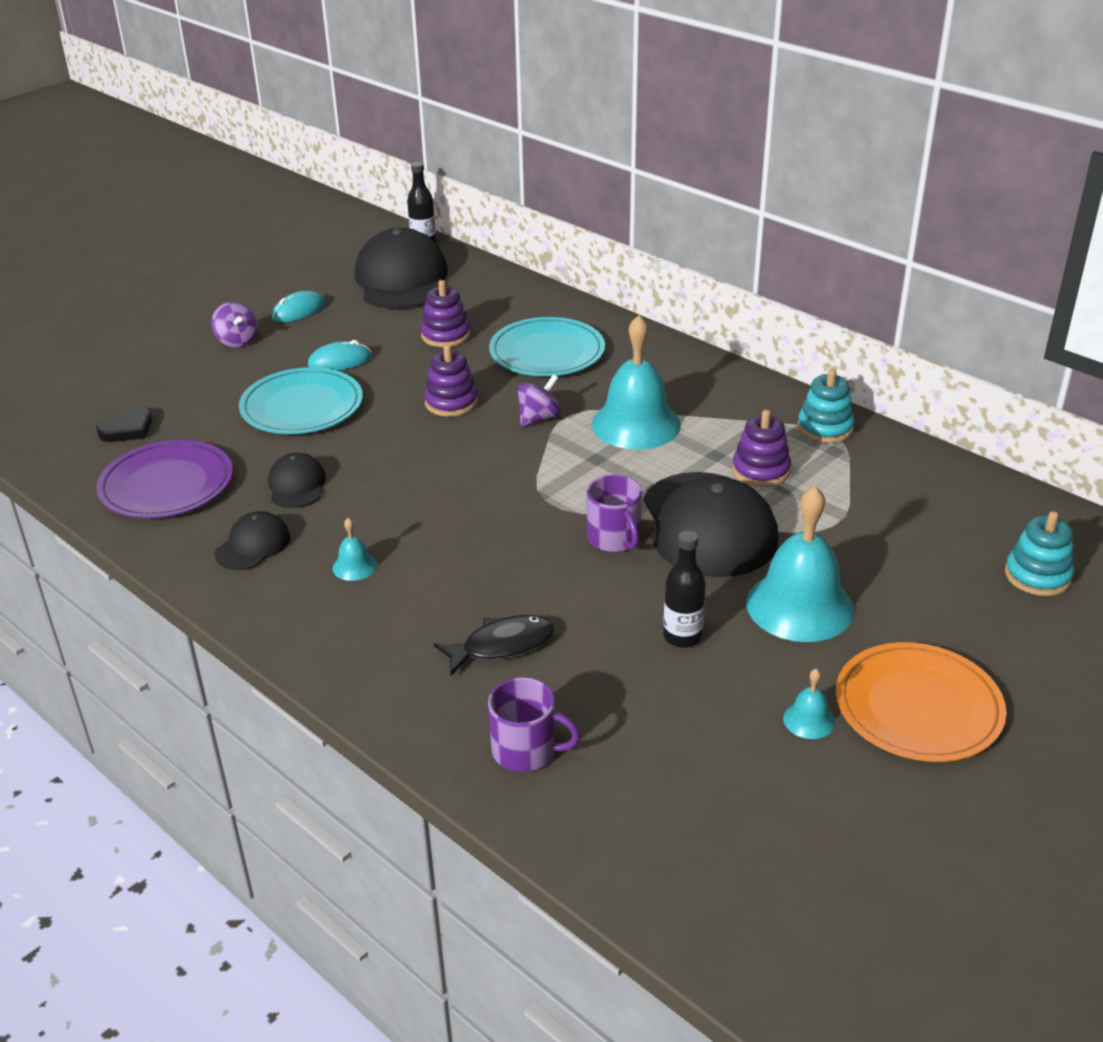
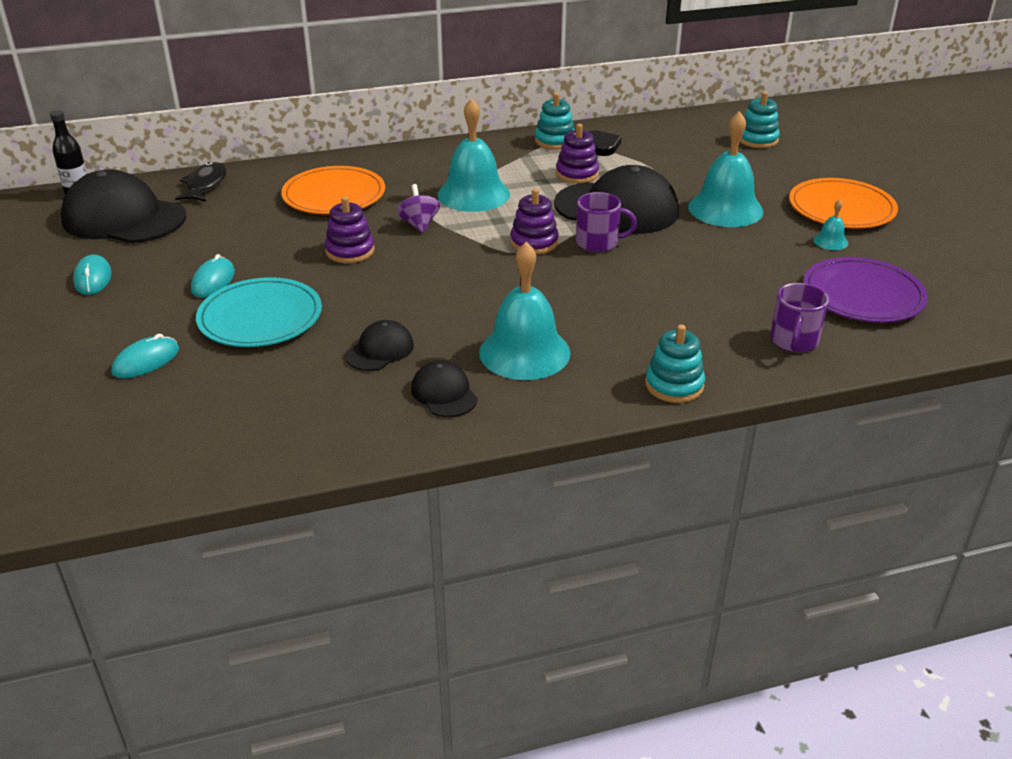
camera: 60 degrees left, 0 degrees up
black heart [96,405,152,442] -> black heart moved to [588,130,622,156]
purple plate [96,440,233,518] -> purple plate moved to [803,257,928,323]
purple spinning top [211,302,258,347] -> none
black cap [268,453,326,508] -> black cap turned 105 degrees clockwise [345,320,414,371]
turquoise bell [333,518,377,581] -> turquoise bell [479,242,571,380], size x2.30
purple stacking toy [421,280,470,347] -> purple stacking toy moved to [510,188,559,254]
black fish [434,615,554,675] -> black fish moved to [175,162,227,202]
purple mug [488,677,581,772] -> purple mug turned 150 degrees clockwise [770,283,829,352]
turquoise plate [489,317,605,376] -> orange plate [281,166,385,214]
black bottle [663,531,706,648] -> none
none -> turquoise mouse [111,334,179,379]
none -> turquoise stacking toy [645,325,705,403]

